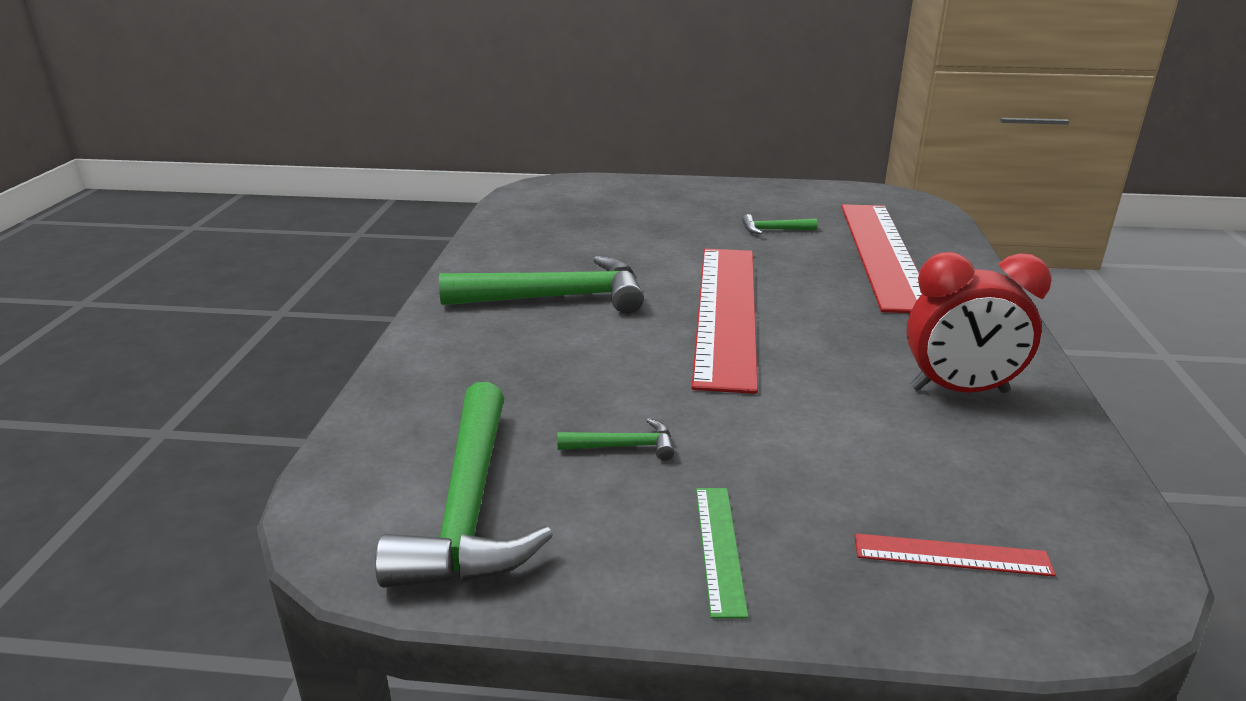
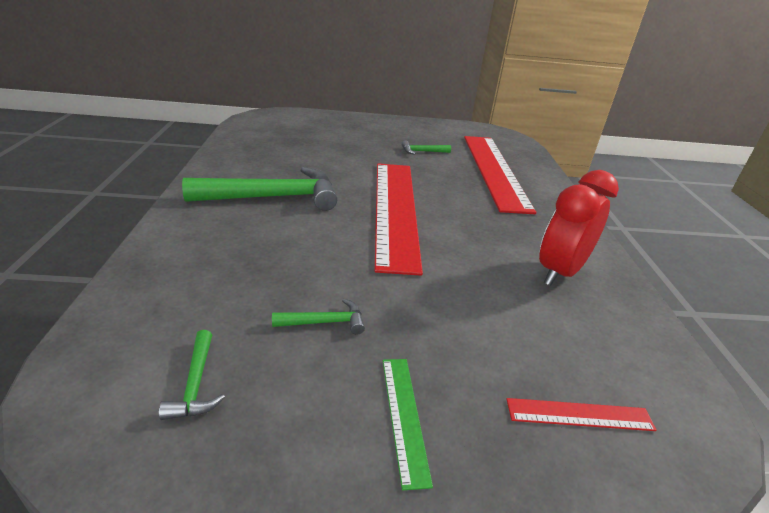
camera: 10 degrees left, 5 degrees up
green hammer [375,382,553,588] -> green hammer [159,330,225,420], size x0.44
red clock [906,252,1052,393] -> red clock turned 135 degrees clockwise [539,170,619,286]

